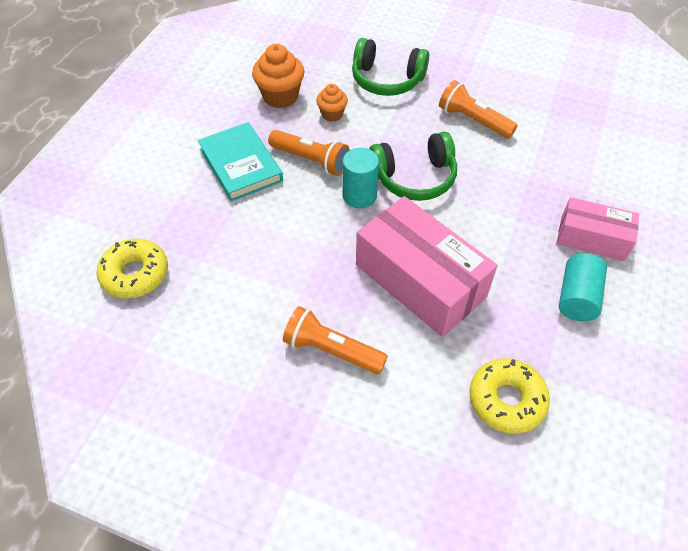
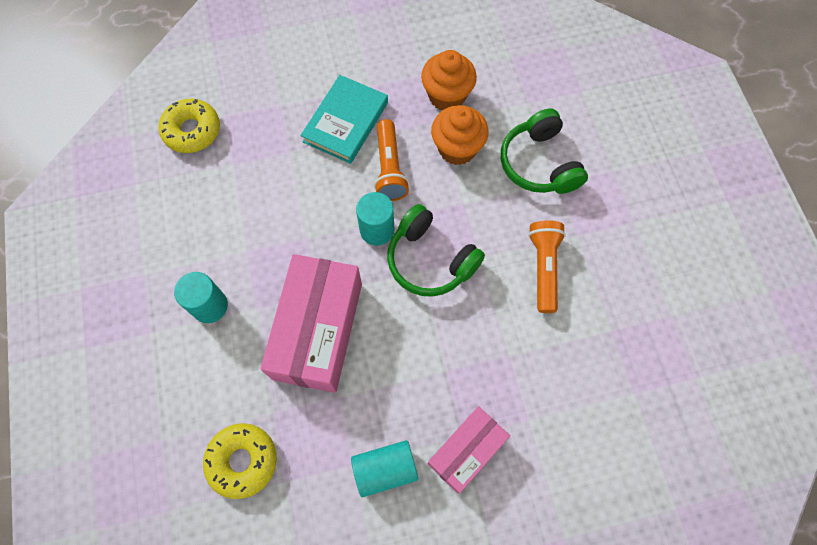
camera: 55 degrees right, 15 degrees up
orange flashlight [283,306,388,374] -> turquoise cylinder [174,272,228,323]
orange cupcake [316,84,348,122] -> orange cupcake [431,105,489,165], size x1.68
pink box [557,197,639,261] -> pink box turned 60 degrees clockwise [427,406,510,493]

